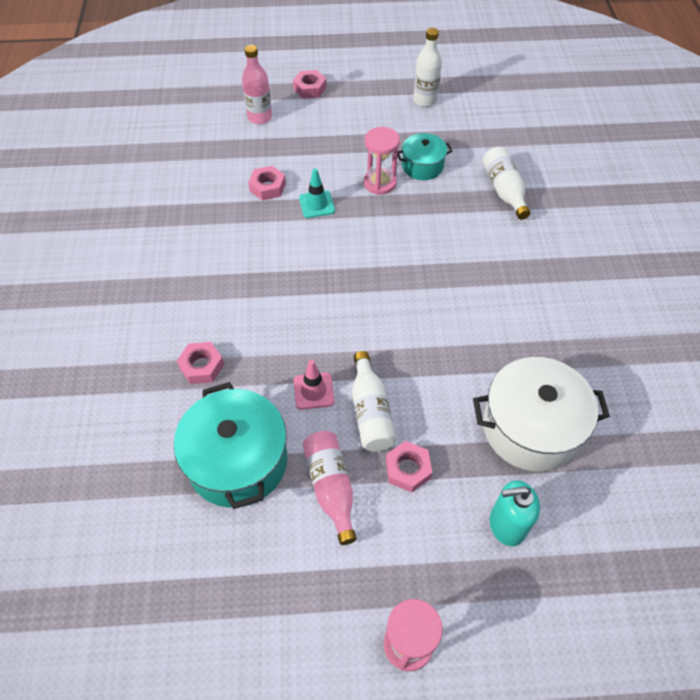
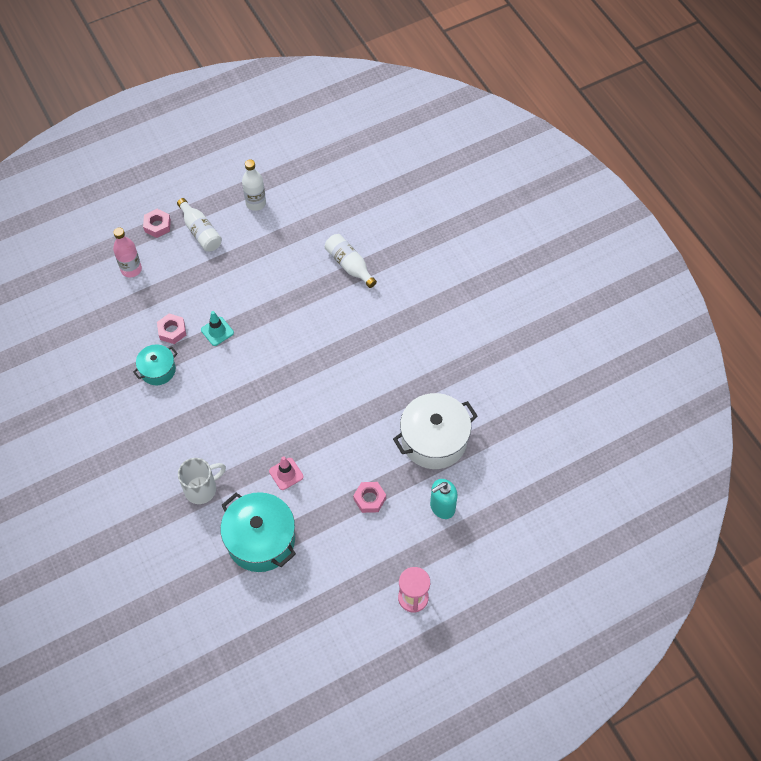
camera: 25 degrees left, 5 degrees up
pink nut [177,342,224,384] -> white mug [178,458,226,504]
pink bottle [302,431,357,545] -> none
white bottle [352,351,396,452] -> white bottle moved to [177,198,222,252]
pink hourglass [364,127,400,195] -> none
turquoise pot [397,133,453,180] -> turquoise pot moved to [133,345,178,385]

